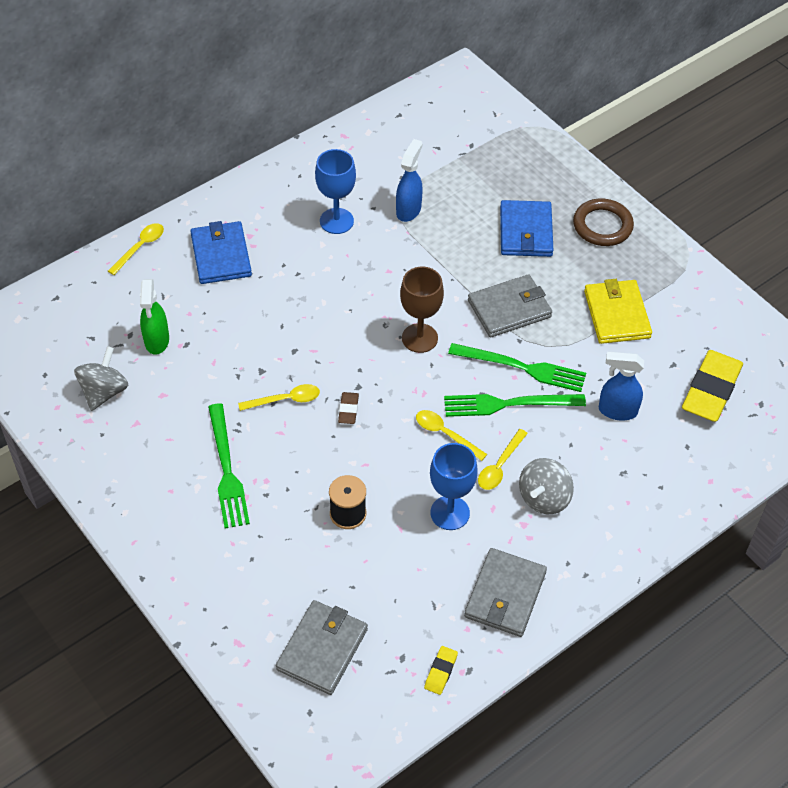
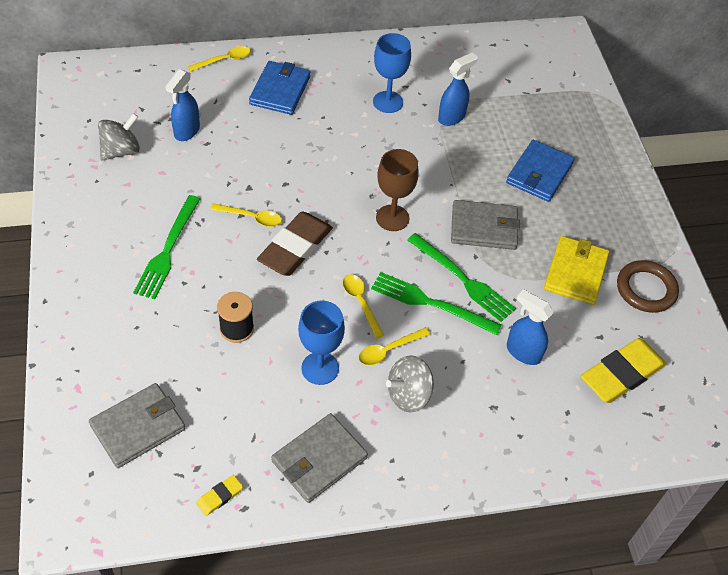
camera: 25 degrees right, 0 degrees up
green spray bottle [140,279,169,355] -> blue spray bottle [165,69,200,141]
brown eraser [338,392,359,424] -> brown eraser [257,212,333,276], size x2.25
brown ring [573,199,634,246] -> brown ring moved to [617,260,679,313]

